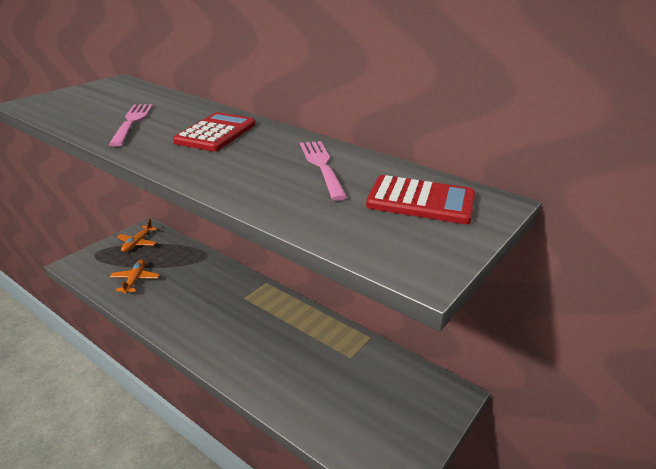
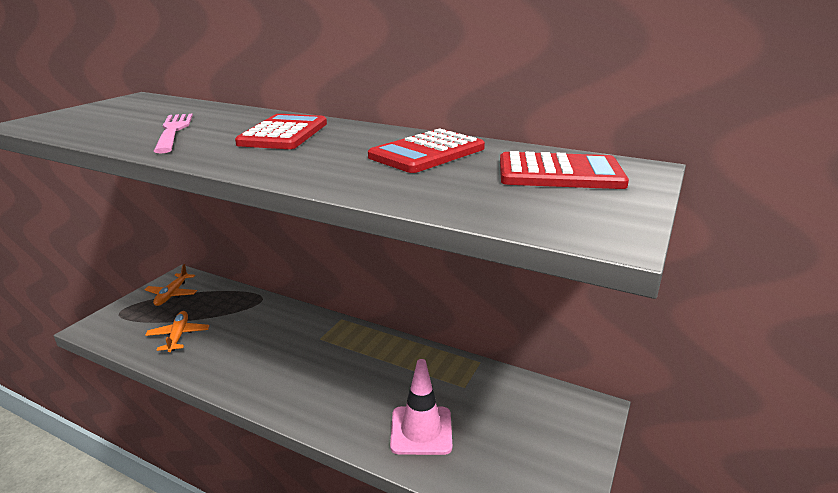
camera: 10 degrees left, 5 degrees down
pink fork [300,141,347,201] -> red calculator [368,128,485,173]
none -> pink traffic cone [390,359,452,455]

